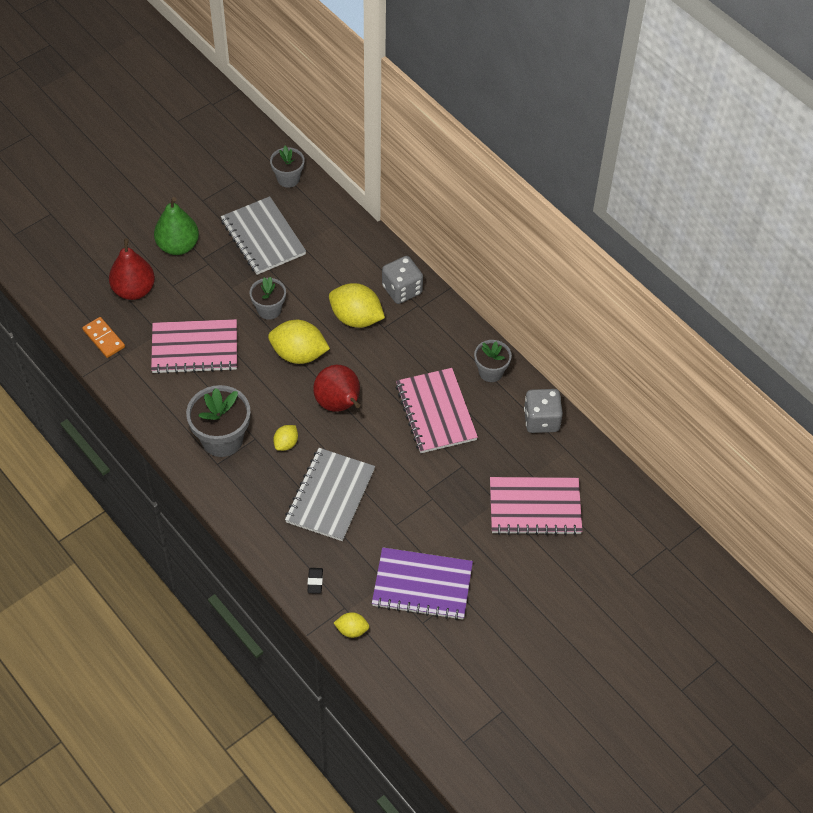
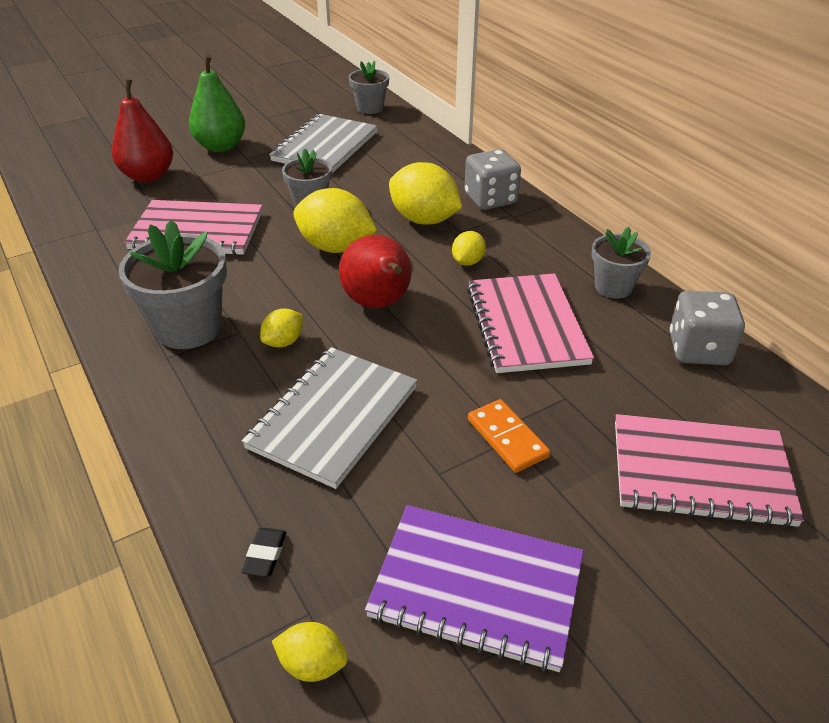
camera: 10 degrees right, 15 degrees down
orange domino [82,317,125,358] -> orange domino moved to [468,399,550,473]
grey notebook [221,196,306,275] -> grey notebook turned 45 degrees clockwise [269,114,378,173]
none -> yellow lemon [452,231,486,266]

